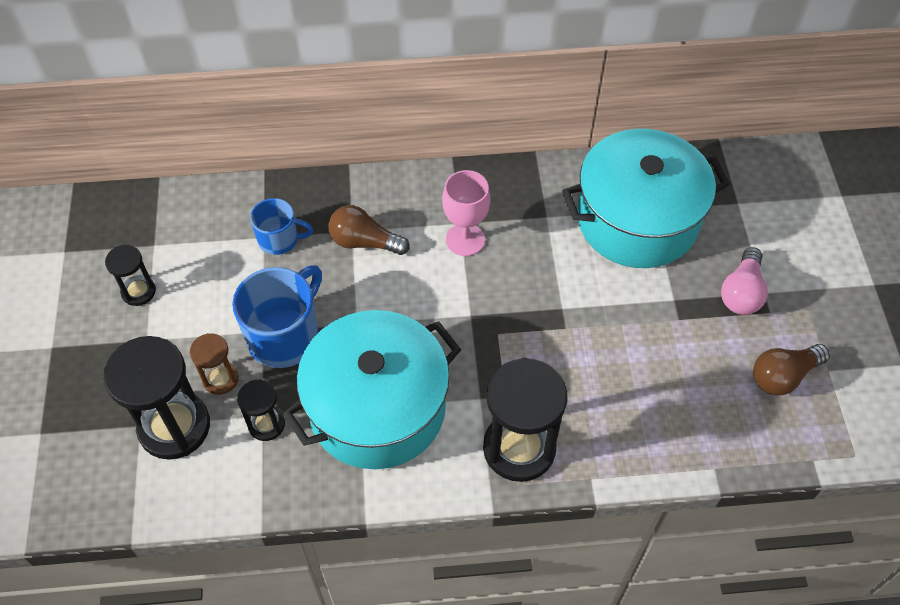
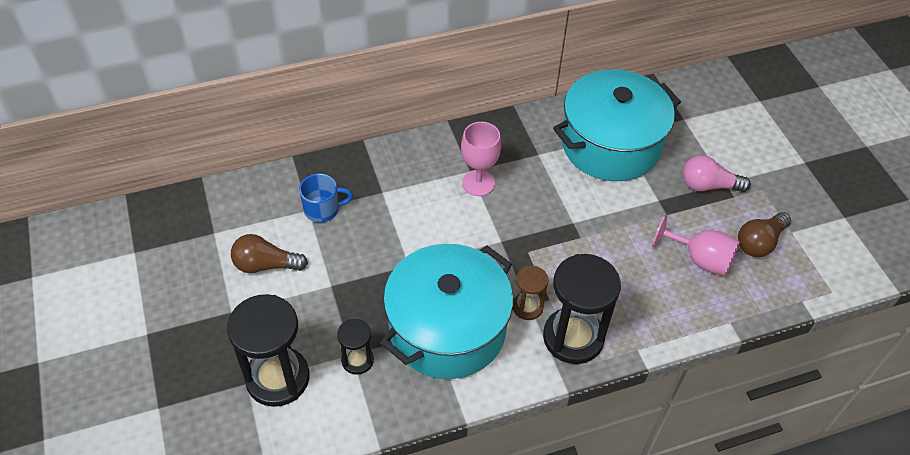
camera: 15 degrees left, 5 degrees down
black hourglass [105,245,156,306] -> none
brown hourglass [190,333,239,395] -> brown hourglass moved to [513,266,549,320]
blue mug [232,265,322,368] -> none
brown light bulb [328,205,410,255] -> brown light bulb moved to [231,234,308,273]
pink light bulb [721,247,768,315] -> pink light bulb turned 90 degrees clockwise [683,155,751,192]
none -> pink goblet [653,214,740,276]

